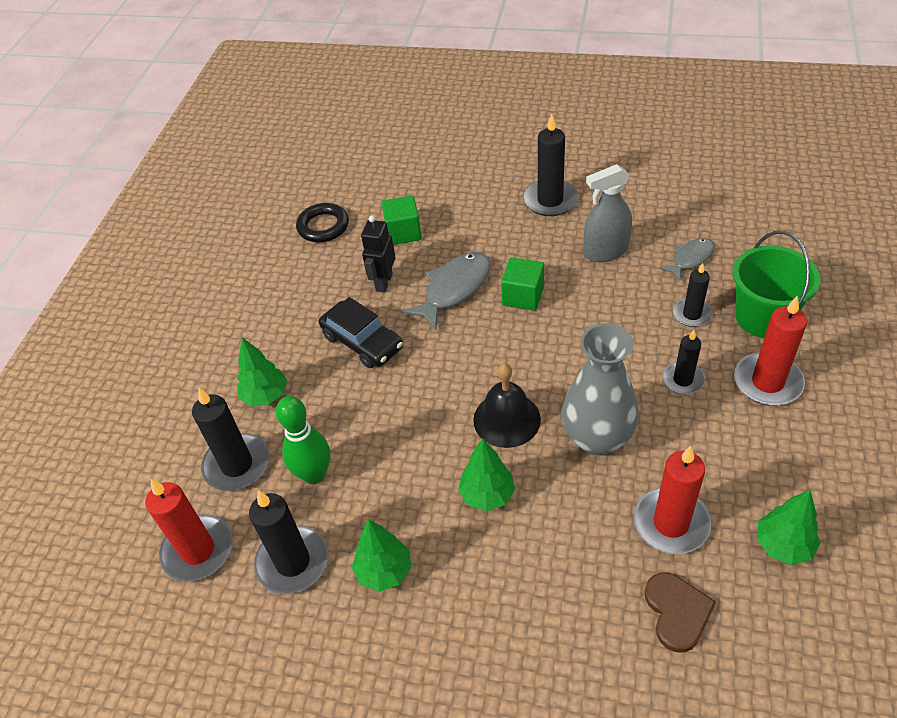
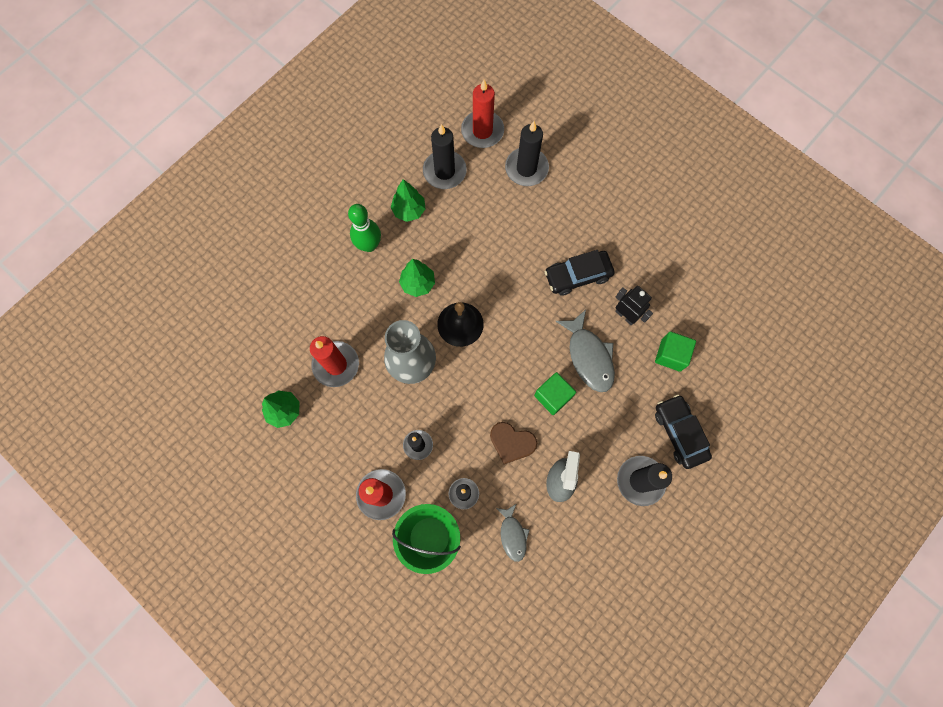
camera: 115 degrees right, 25 degrees up
green tree [237,337,287,407] -> none
green bowling pin [276,396,330,484] -> green bowling pin moved to [348,204,381,252]
black ring [296,203,349,242] -> none
brown heart [645,573,716,652] -> brown heart moved to [490,422,537,464]
none -> black car [655,395,712,469]

